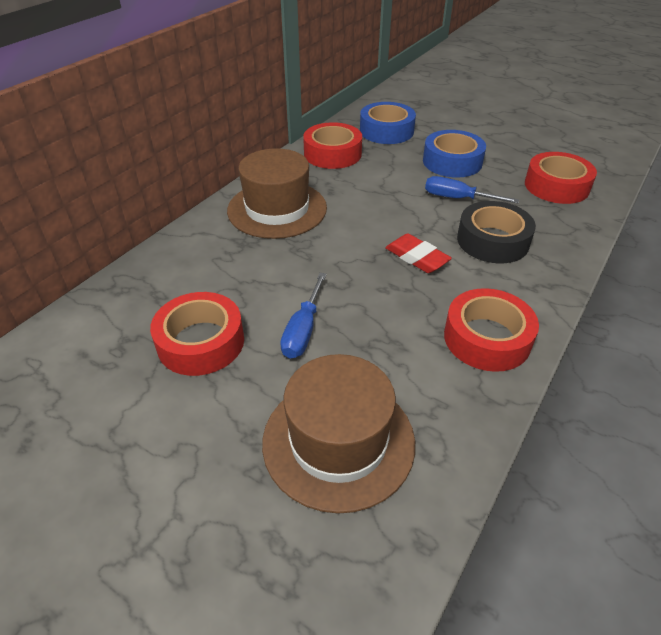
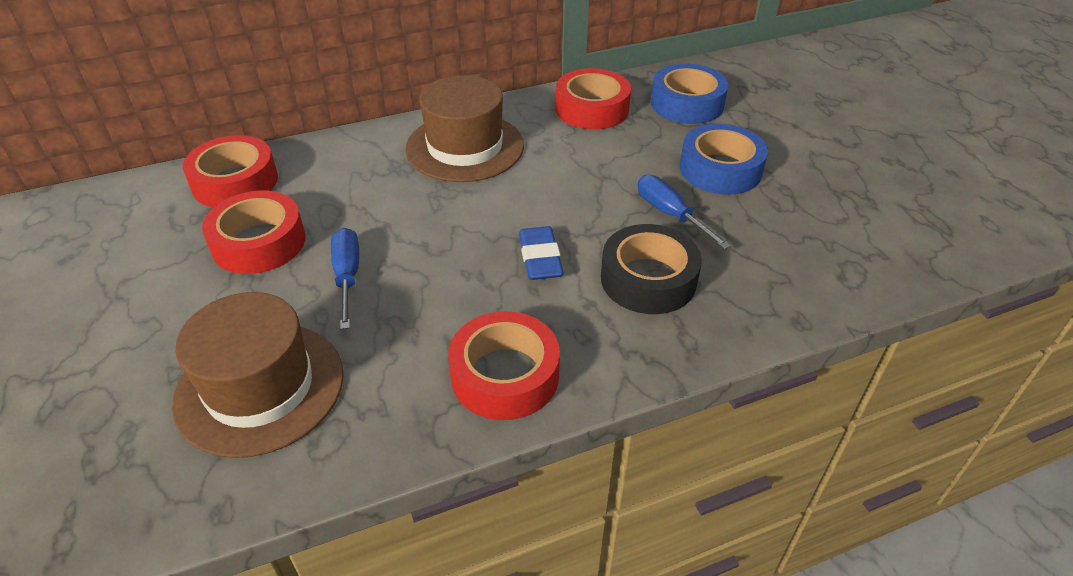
camera: 35 degrees right, 0 degrees up
blue screwdriver [280,273,327,359] -> blue screwdriver turned 120 degrees clockwise [331,228,359,330]
red eraser [385,233,452,273] -> blue eraser [519,226,564,280]
red tape [525,152,597,204] -> red tape moved to [183,135,278,208]

